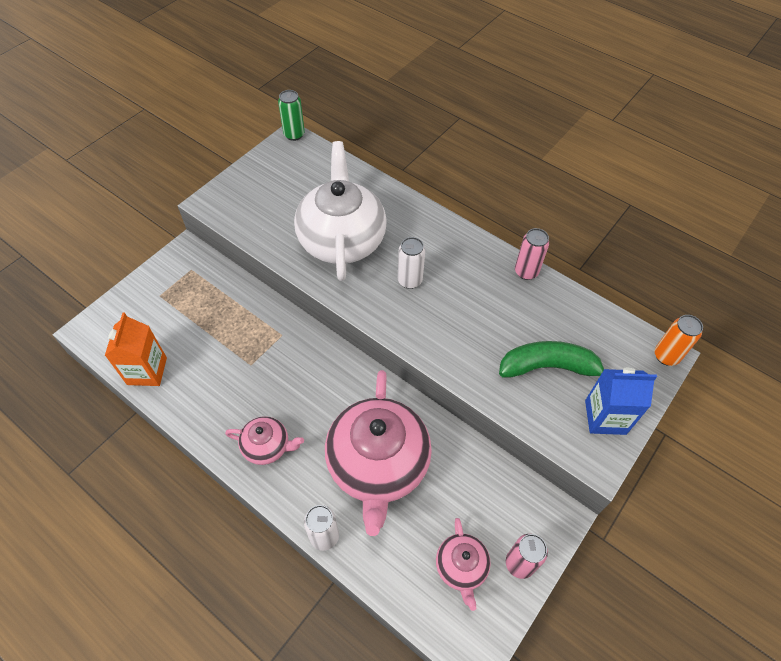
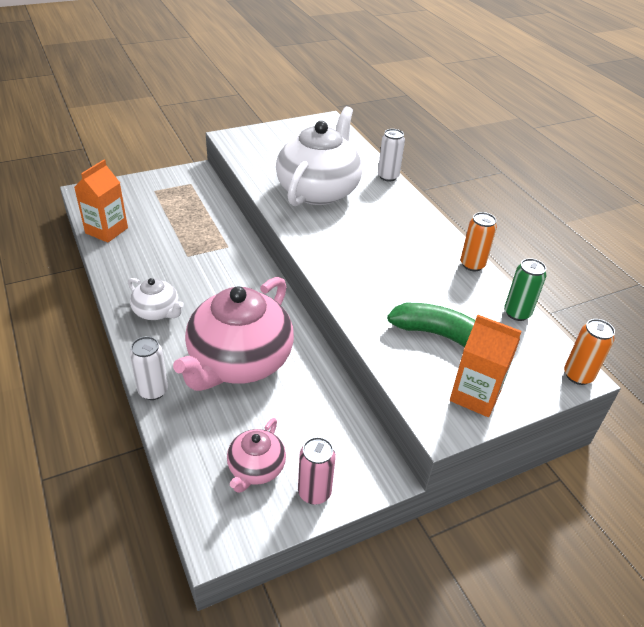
camera: 25 degrees right, 15 degrees down
pink teapot [225,416,304,465] -> white teapot [128,278,184,320]
green can [278,90,305,141] -> green can moved to [504,258,547,321]
white can [398,237,425,289] -> white can moved to [378,129,405,182]
pink can [515,228,549,280] -> orange can [461,212,497,271]
blue carton [585,368,657,435] -> orange carton [450,315,522,417]

